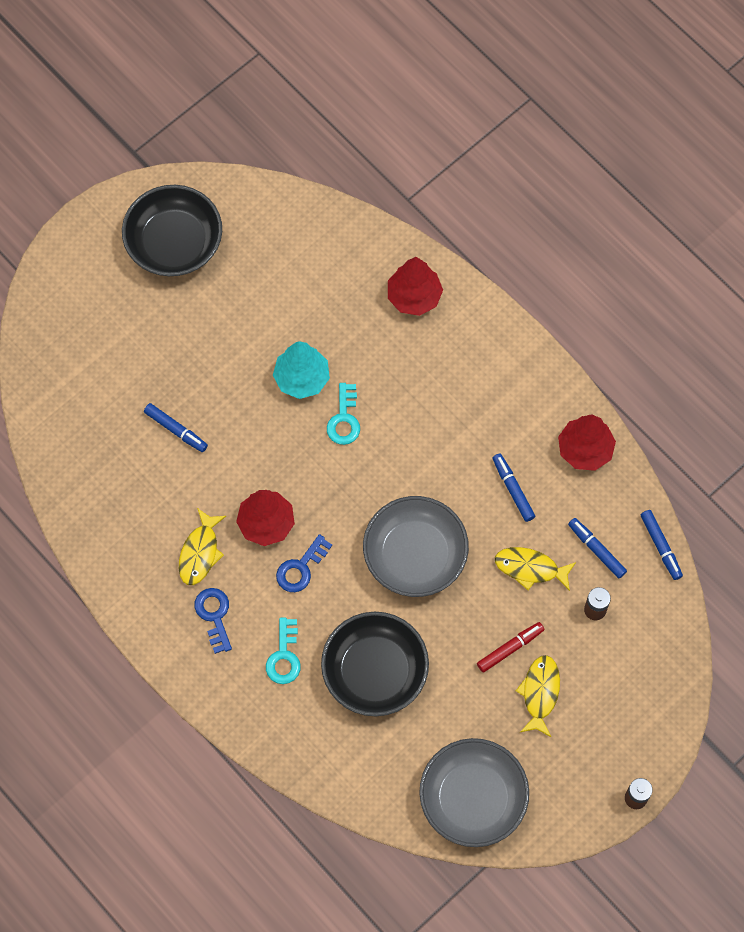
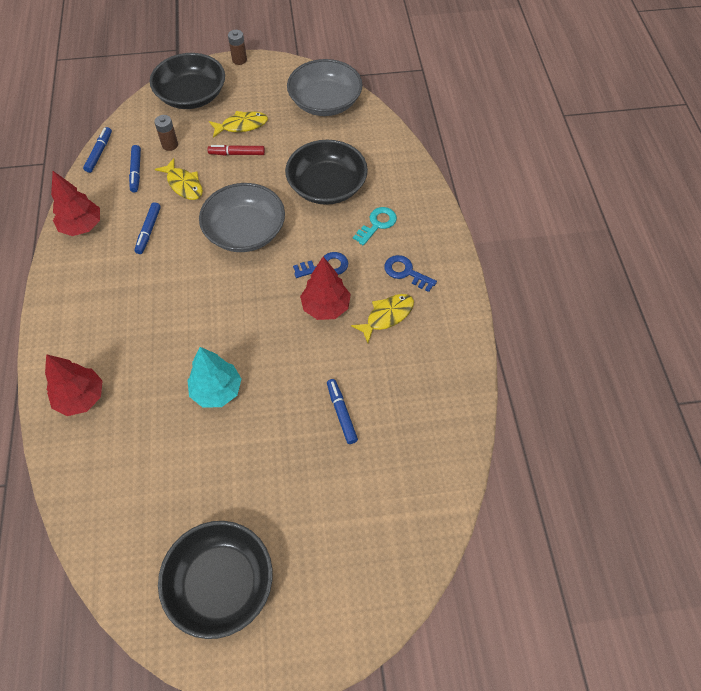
camera: 145 degrees left, 10 degrees down
blue key [195,588,232,654] -> blue key turned 105 degrees clockwise [384,255,437,292]
turquoise key [327,383,360,445] -> none
yellow fish [516,655,560,737] -> yellow fish turned 150 degrees counterclockwise [209,111,268,138]
none -> black bowl [150,53,225,109]

